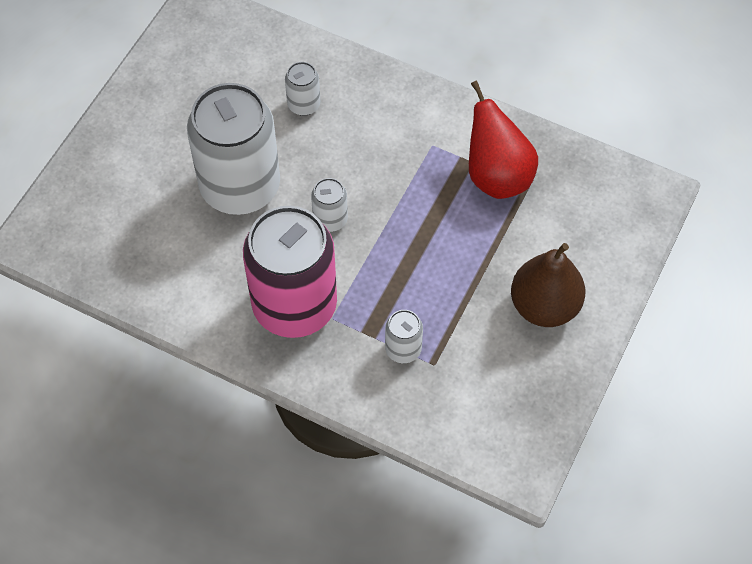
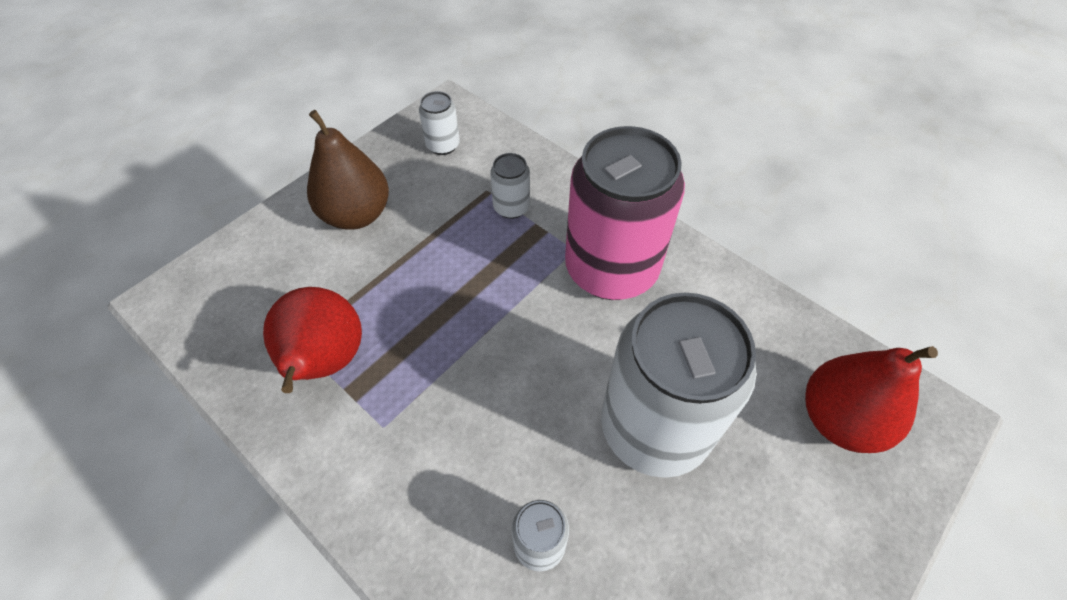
camera: 165 degrees left, 5 degrees down
white can [311,178,348,232] -> white can moved to [419,91,460,155]
none -> red pear [805,346,938,453]

